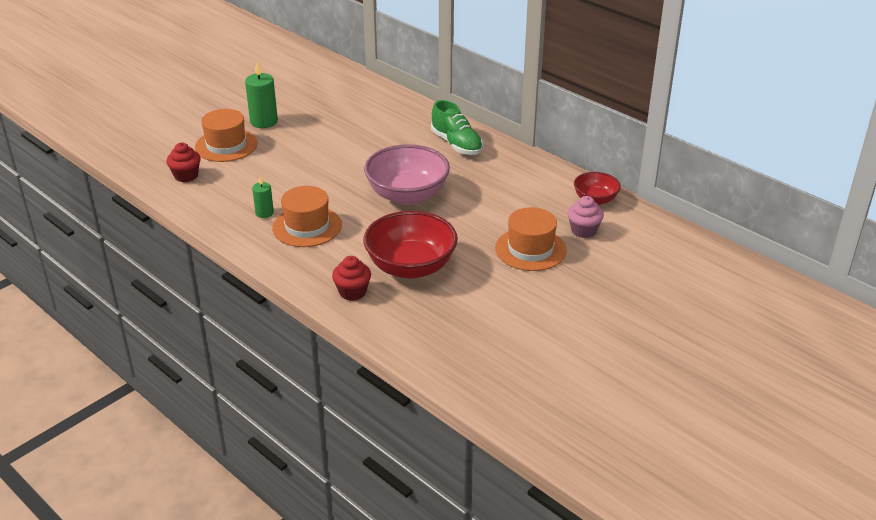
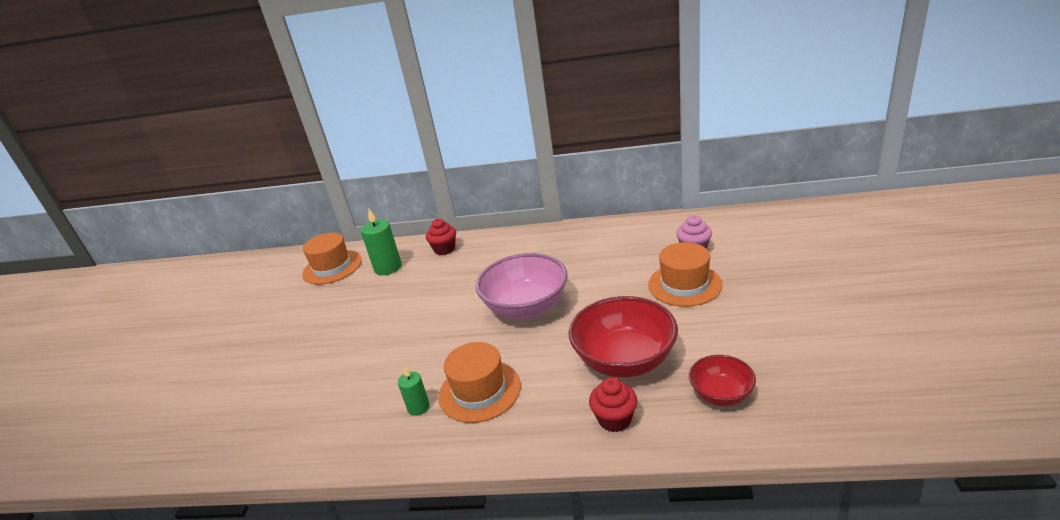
camera: 35 degrees left, 5 degrees down
red cupcake [167,143,201,182] -> red cupcake moved to [426,219,456,255]
orange hat [195,109,258,162] -> orange hat moved to [302,232,362,285]
green candle [245,61,278,128] -> green candle moved to [361,209,402,275]
green shoe [431,100,483,155] -> none
red bowl [574,172,621,205] -> red bowl moved to [689,355,756,406]

